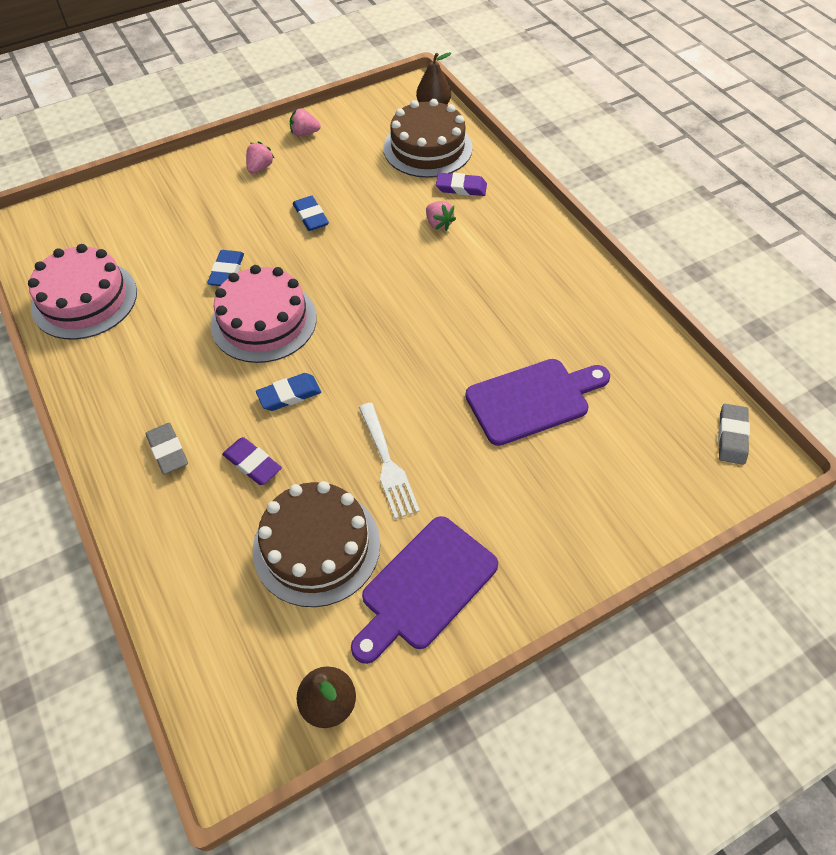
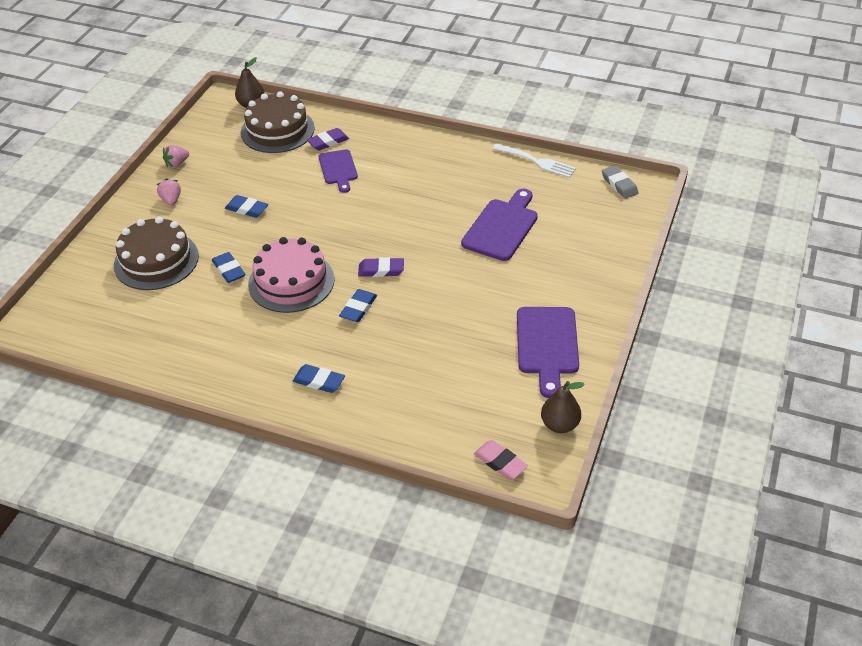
camera: 40 degrees left, 10 degrees down
pink cake [28,244,137,340] -> none
grey eraser [146,423,188,474] -> blue eraser [293,364,345,393]
purple eraser [222,437,282,485] -> purple eraser moved to [358,257,404,277]
brown cake [253,481,380,607] -> brown cake moved to [114,216,199,290]
white fork [359,403,420,519] -> white fork moved to [492,143,576,178]
pink strawberry [426,201,456,231] -> purple cutting board [319,149,358,193]
none -> pink eraser [474,440,528,480]

